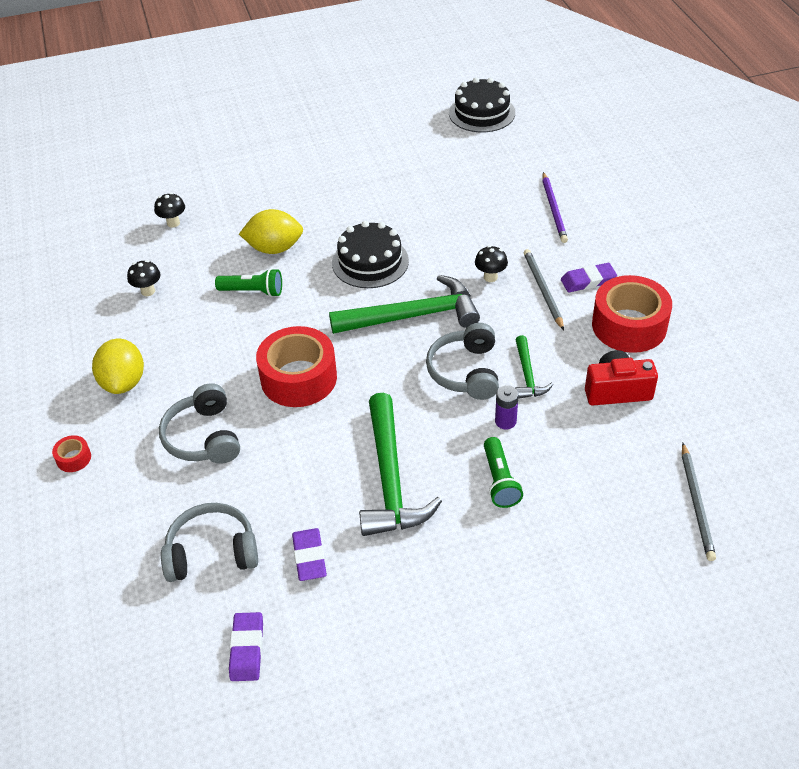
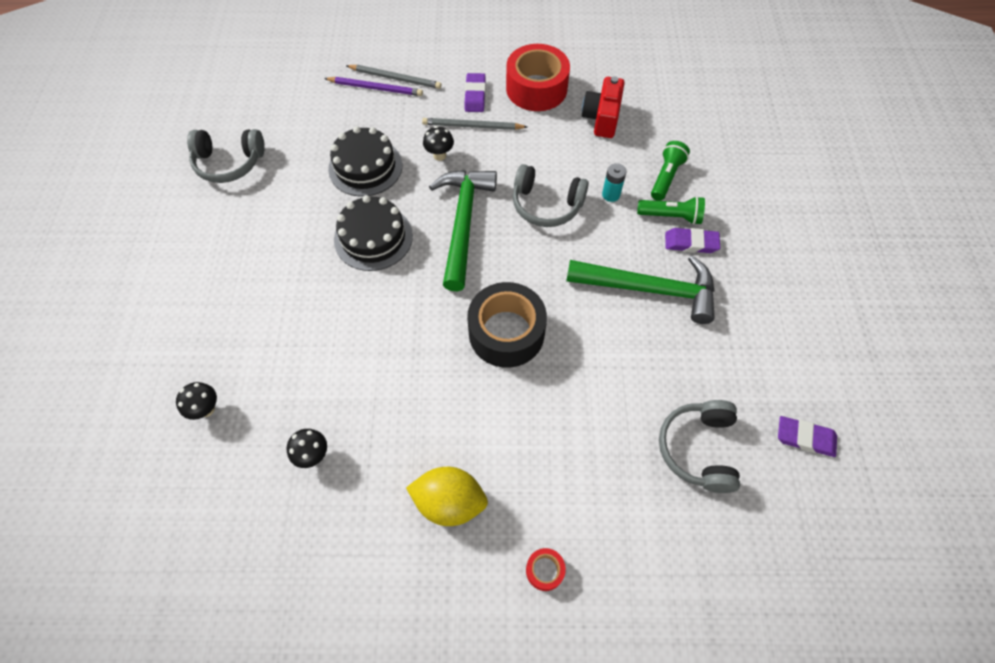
camera: 75 degrees left, 15 degrees up
grey headphones [159,383,240,464] -> grey headphones moved to [187,129,265,183]
green flashlight [215,268,282,297] -> green flashlight moved to [651,141,690,201]
yellow lemon [239,209,303,254] -> none
red tape [256,326,337,407] -> black tape [467,282,547,368]
purple eraser [292,528,327,581] -> purple eraser moved to [665,228,720,253]
black cake [449,77,515,132] -> black cake moved to [328,126,402,197]
purple battery [495,385,519,430] -> turquoise battery [602,163,626,202]
green hammer [515,335,553,399] -> none
grey pencil [682,443,716,561] -> grey pencil moved to [346,65,441,89]

